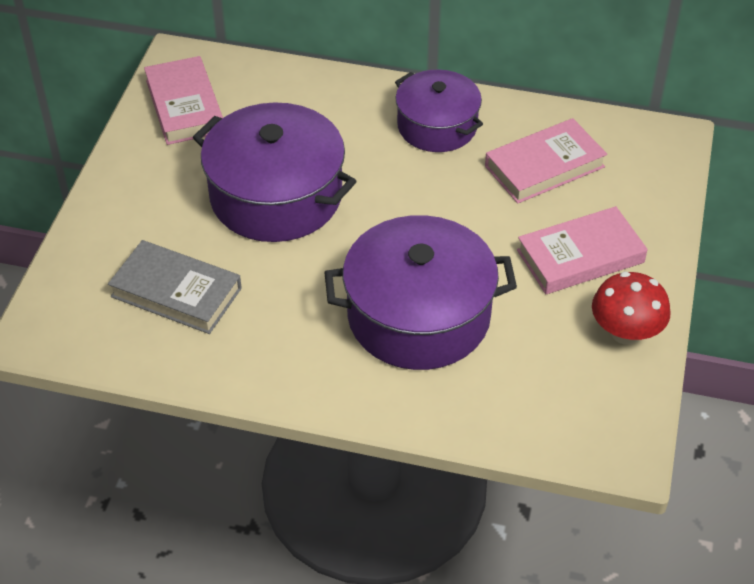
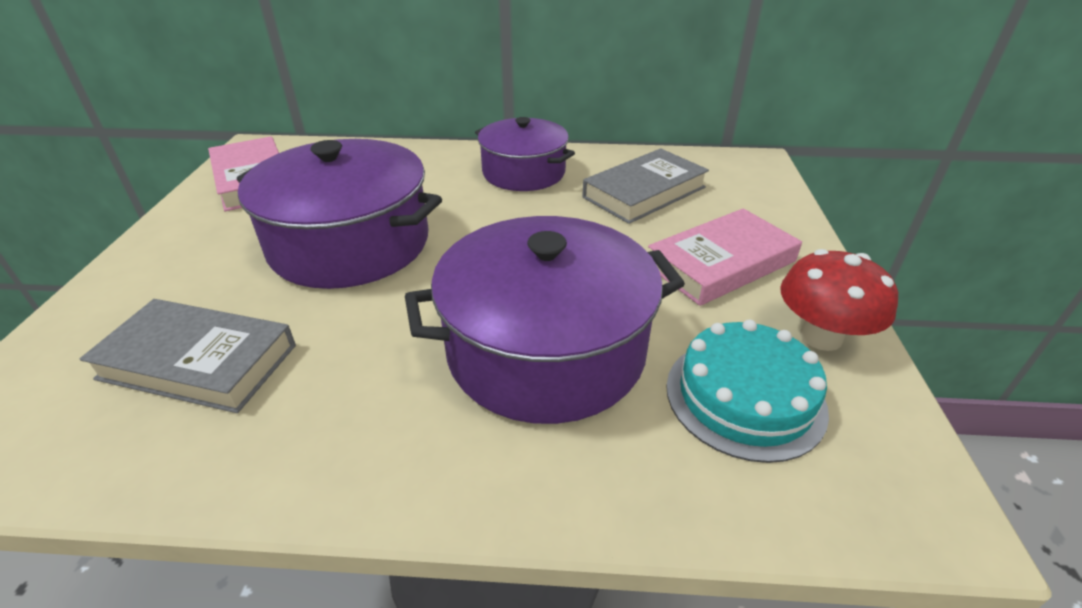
camera: 10 degrees left, 10 degrees down
pink book [485,118,607,204] -> grey book [582,148,709,224]
none -> turquoise cake [666,319,829,463]

